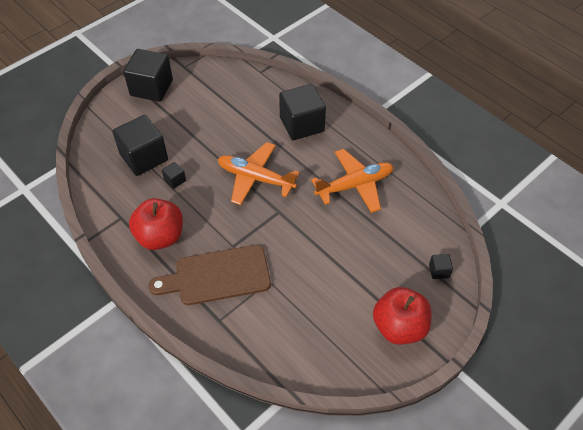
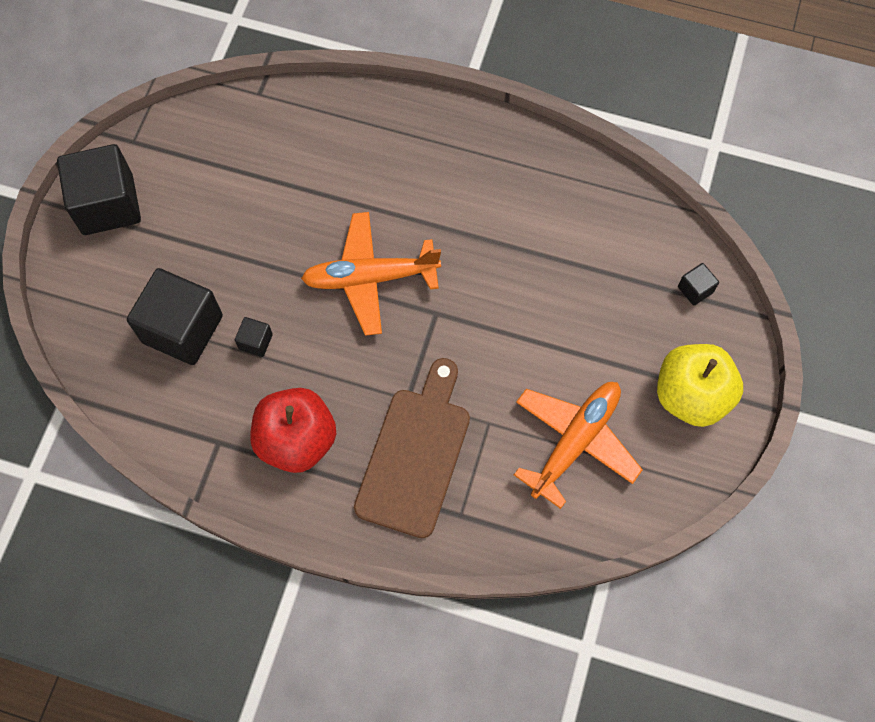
camera: 30 degrees left, 15 degrees up
brown cutting board [148,245,271,305] -> brown cutting board turned 150 degrees clockwise [354,358,470,538]
black cube [279,84,326,140] -> none
orange plane [311,149,394,213] -> orange plane moved to [514,382,643,509]
red apple [373,287,432,345] -> yellow apple [657,344,743,427]

